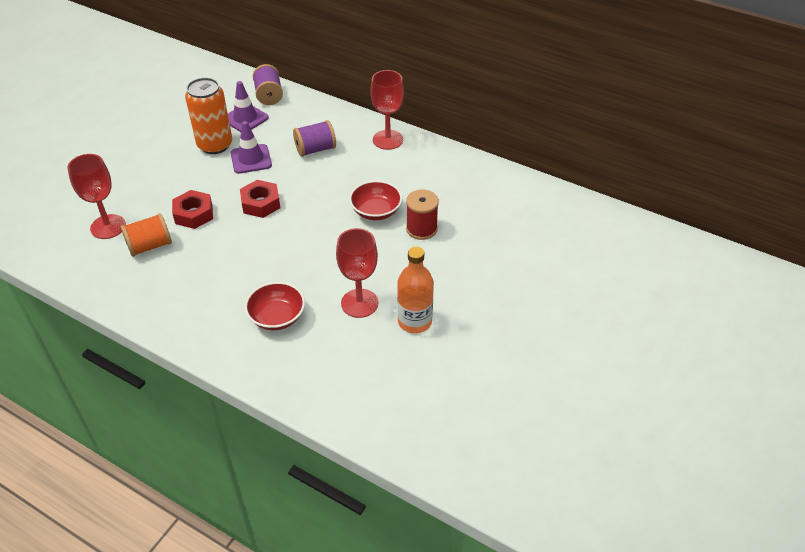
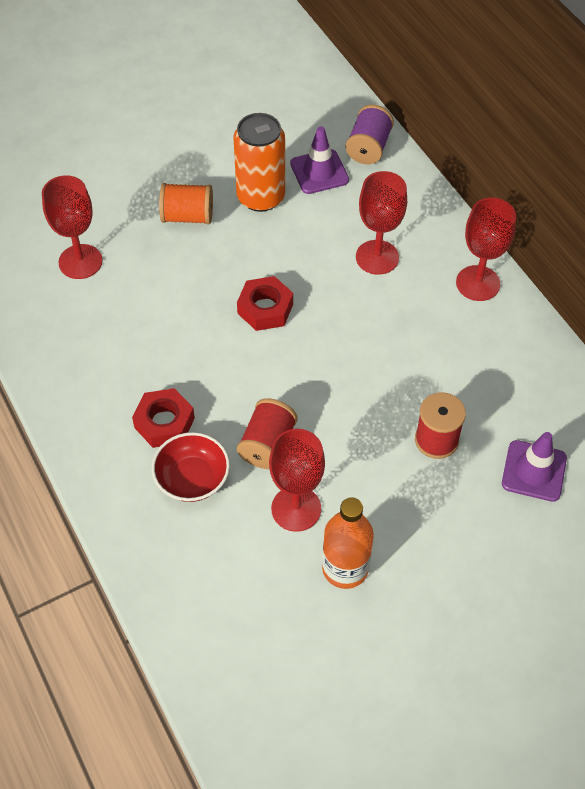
camera: 30 degrees right, 10 degrees up
orange spool [121,213,172,257] -> orange spool moved to [159,183,213,225]
red nut [172,190,213,229] -> red nut moved to [132,388,195,448]
purple traffic cone [230,121,272,174] -> purple traffic cone moved to [502,432,567,502]
purple spool [293,120,336,157] -> red goblet [356,171,407,275]
red bowl [349,180,402,220] -> none
none -> red spool [237,398,298,469]

